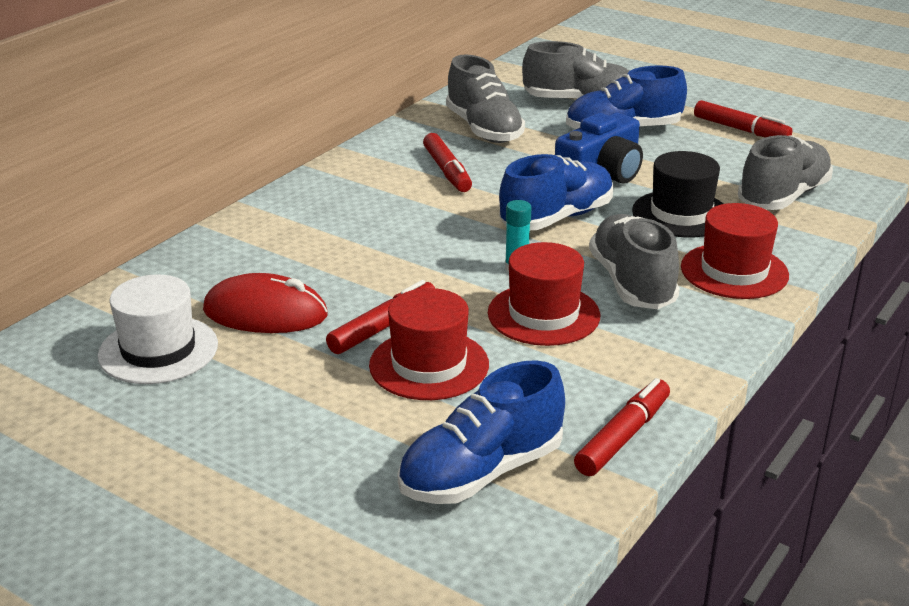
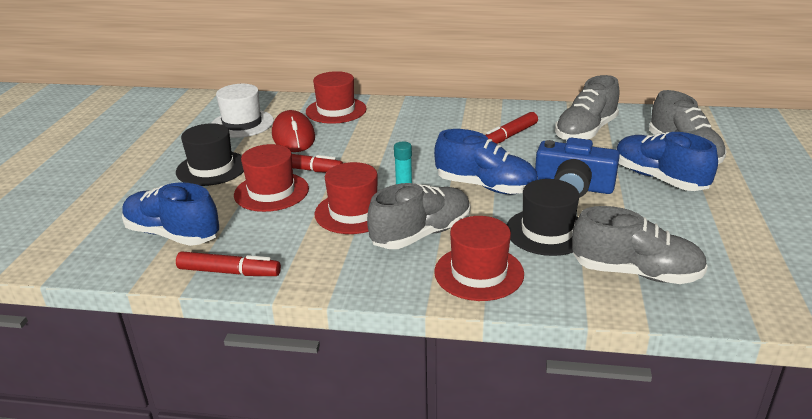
camera: 65 degrees right, 0 degrees up
red marker [694,100,792,138] -> none
none -> black hat [176,123,244,186]
none -> red hat [306,71,367,124]

